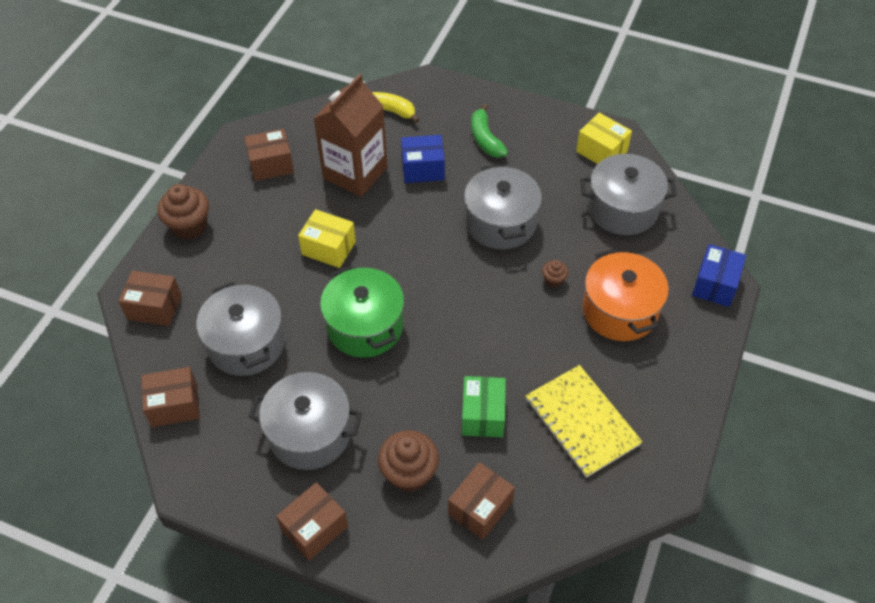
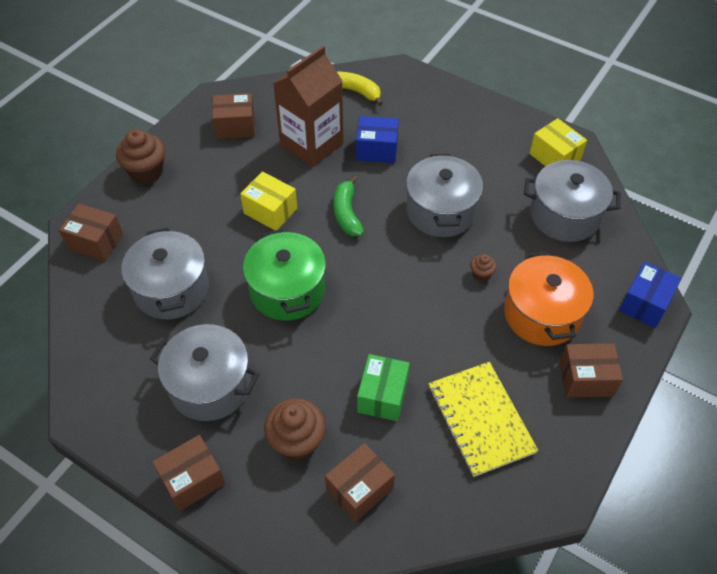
camera: 10 degrees right, 0 degrees up
brown box [141,367,200,427] -> brown box moved to [560,343,623,398]
green banana [471,104,508,158] -> green banana moved to [334,176,364,236]

